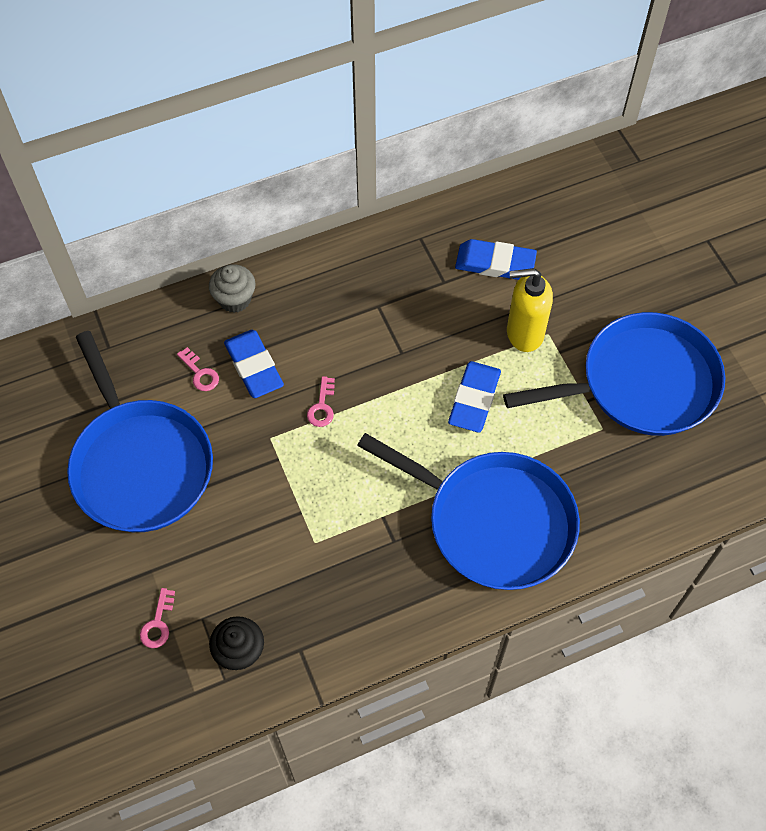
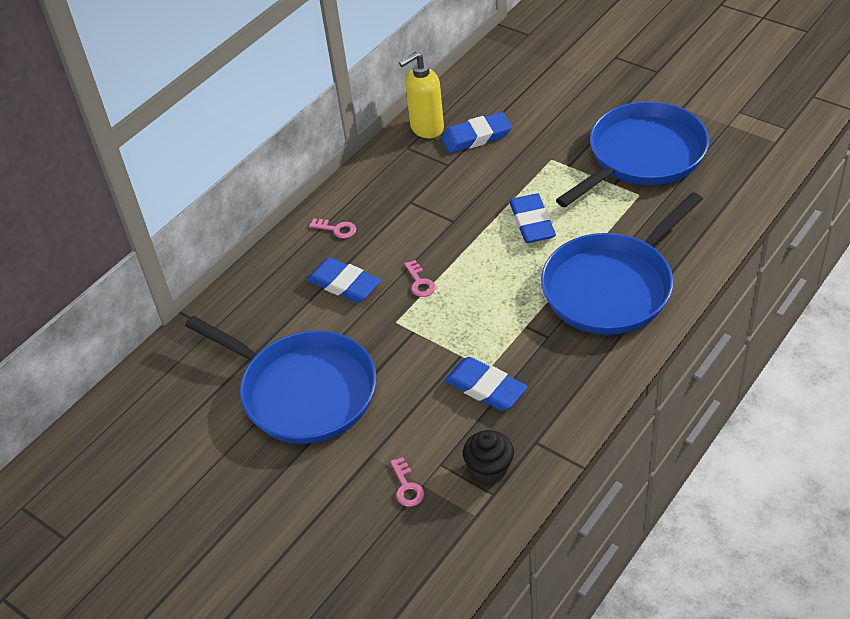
camera: 25 degrees left, 15 degrees down
pink key [177,347,219,391] -> pink key moved to [309,218,356,239]
grey cupcake [209,264,256,313] -> none
blue pan [357,433,580,590] -> blue pan turned 135 degrees clockwise [541,192,703,335]
yellow soap dispenser [507,268,553,352] -> yellow soap dispenser moved to [399,52,444,138]
none -> blue eraser [444,357,528,411]

